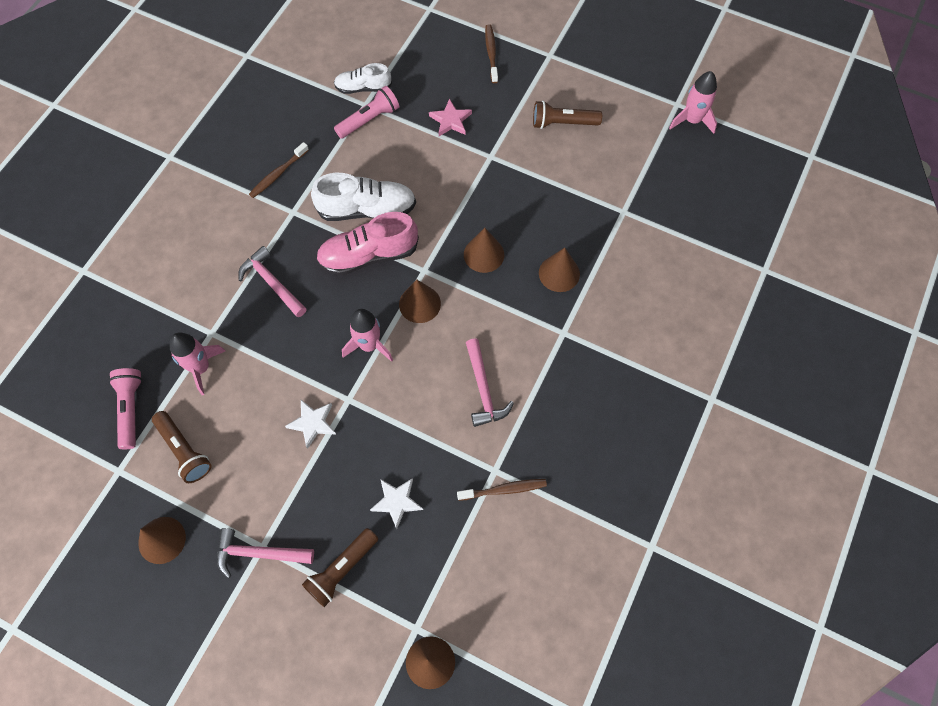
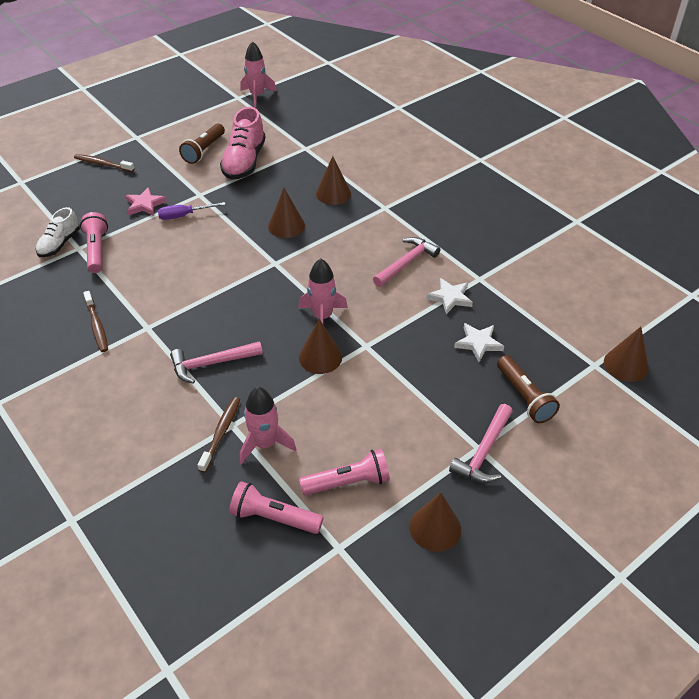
camera: 65 degrees left, 20 degrees down
brown flashlight [152,411,212,483] -> pink flashlight [299,449,390,496]
white star [285,400,336,449] -> white star moved to [426,278,473,314]
white shoe [311,173,416,221] -> none
pink shoe [316,212,419,275] -> pink shoe moved to [220,107,266,180]
brown cone [399,280,441,323] -> brown cone moved to [299,319,342,374]
brown toothbrush [457,479,547,501] -> brown toothbrush moved to [197,397,240,473]
pink hammer [466,338,514,427] -> pink hammer turned 60 degrees counterclockwise [373,237,441,287]
none -> purple screwdriver [158,202,226,220]

